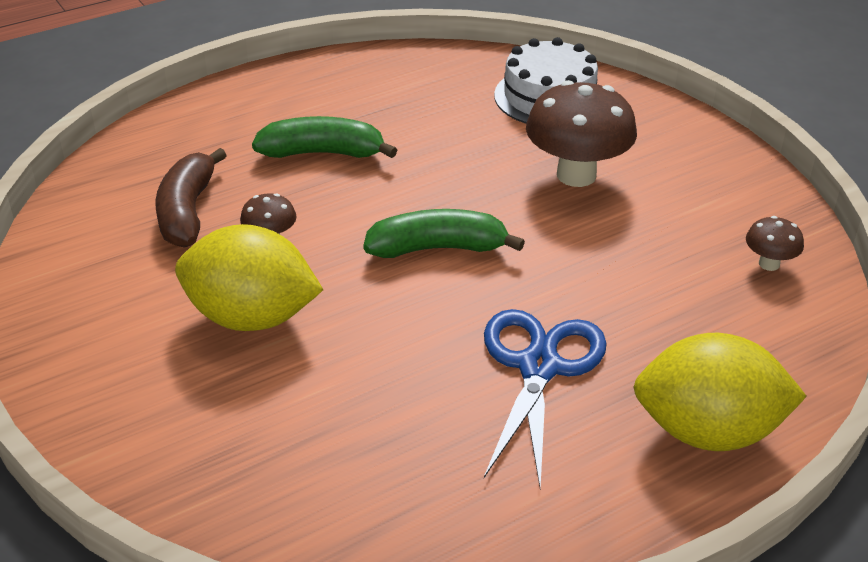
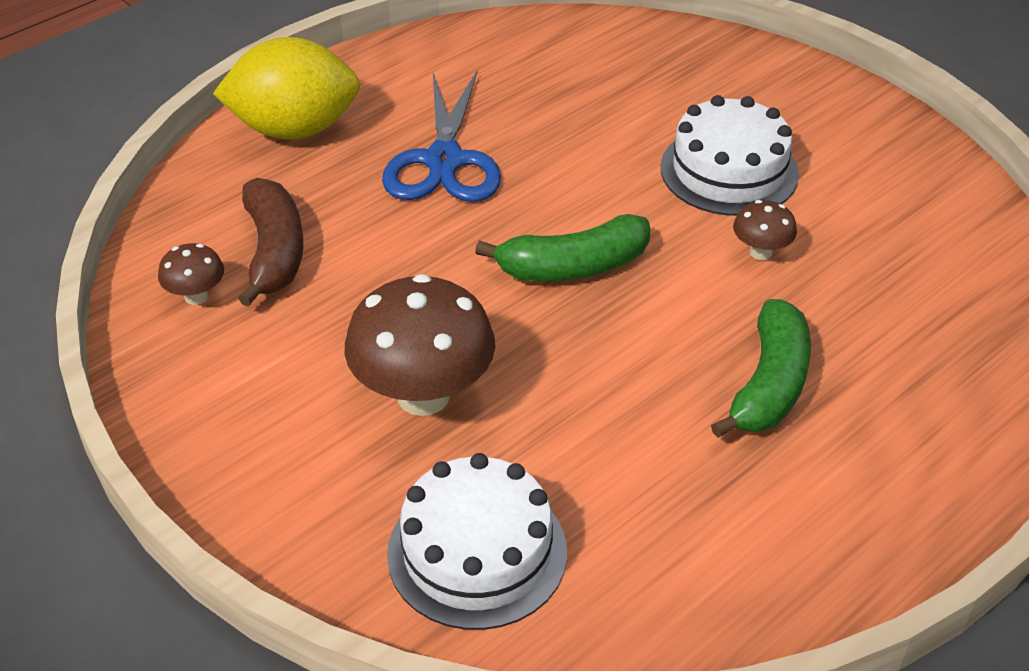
camera: 170 degrees right, 5 degrees up
brown banana [155,148,227,248] -> brown banana moved to [238,178,303,307]
yellow lemon [175,224,323,331] -> white cake [661,95,799,216]
green banana [252,116,397,158] -> green banana turned 60 degrees counterclockwise [711,299,811,438]

